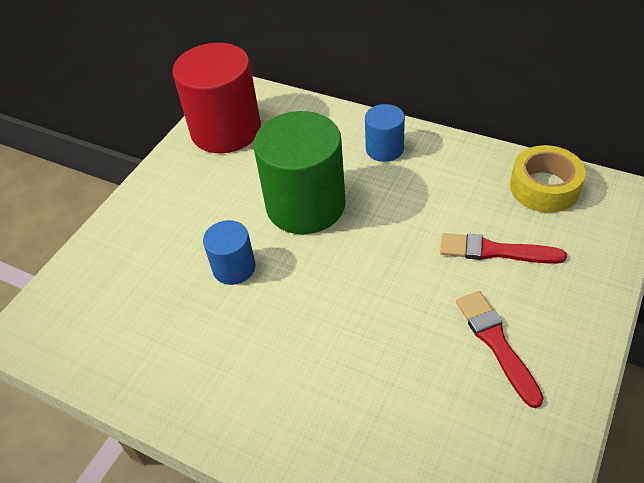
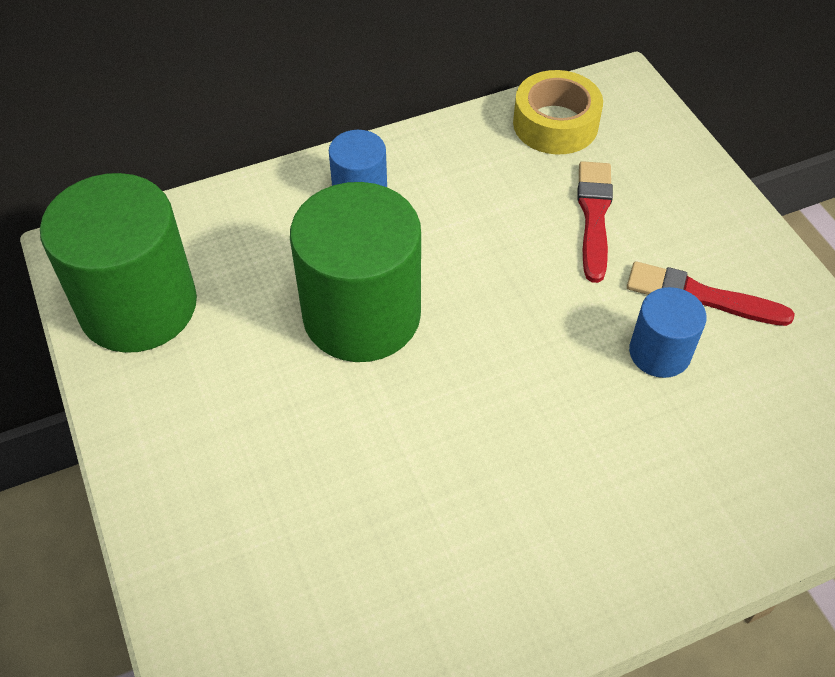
camera: 55 degrees left, 5 degrees up
red cylinder [172,43,261,153] -> green cylinder [40,173,197,353]
blue cylinder [203,220,255,285] -> blue cylinder moved to [629,287,707,378]
red brush [440,233,567,264] -> red brush turned 135 degrees clockwise [578,161,613,283]

